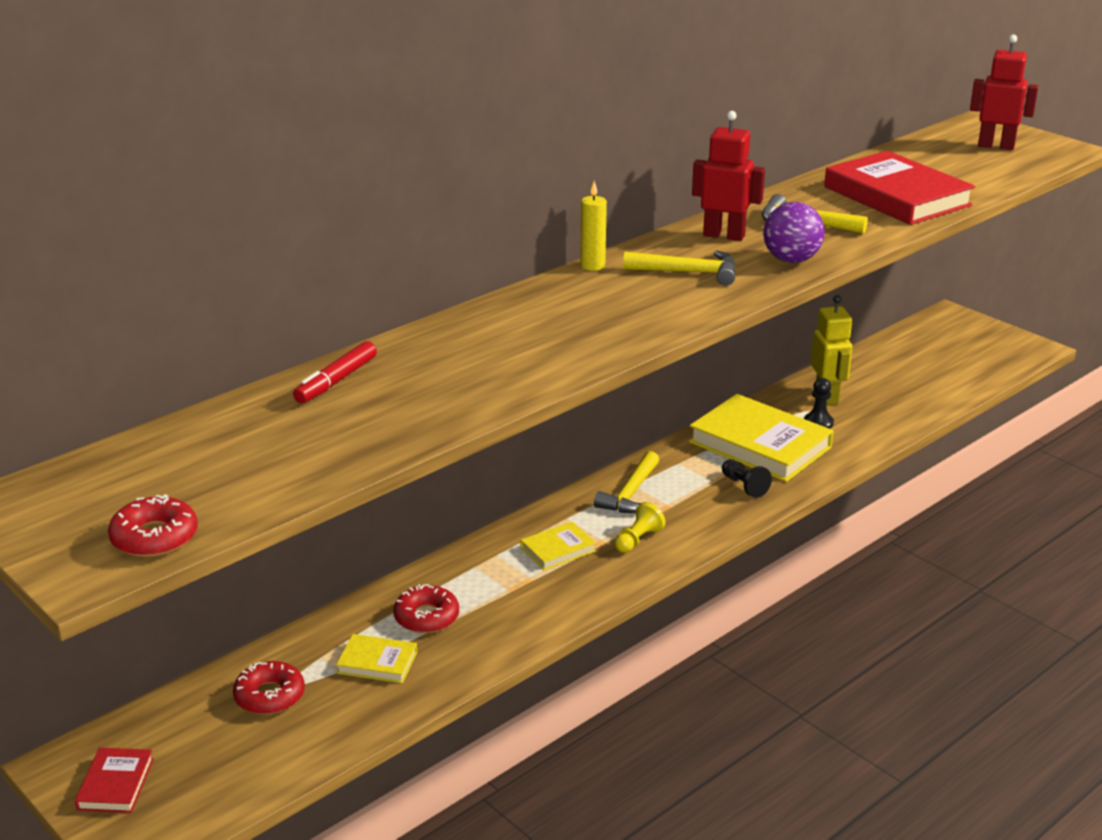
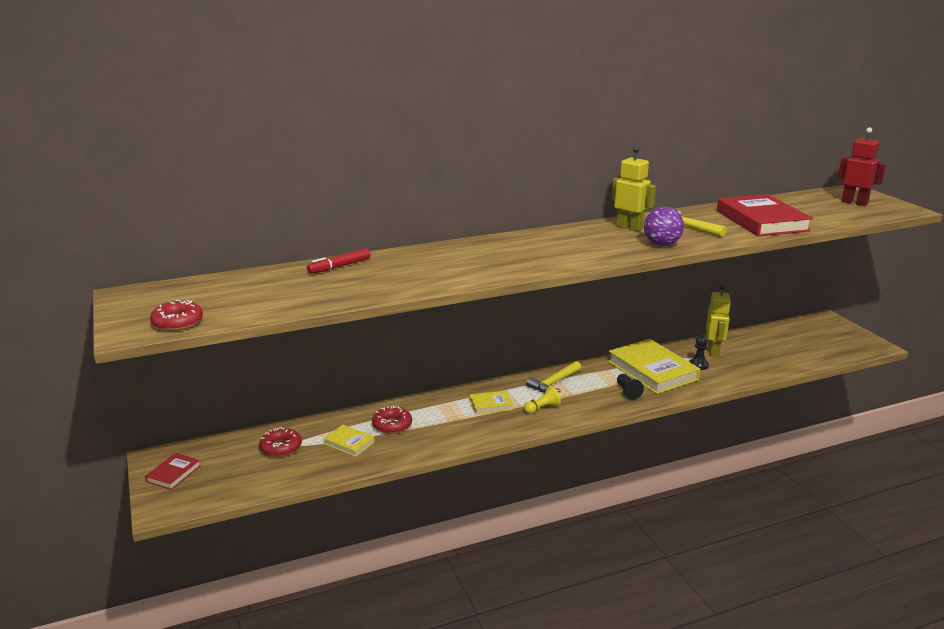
camera: 20 degrees right, 5 degrees down
yellow candle [580,181,607,271] -> none
yellow hammer [623,251,736,286] -> none
red robot [692,111,765,241] -> yellow robot [612,146,656,231]

